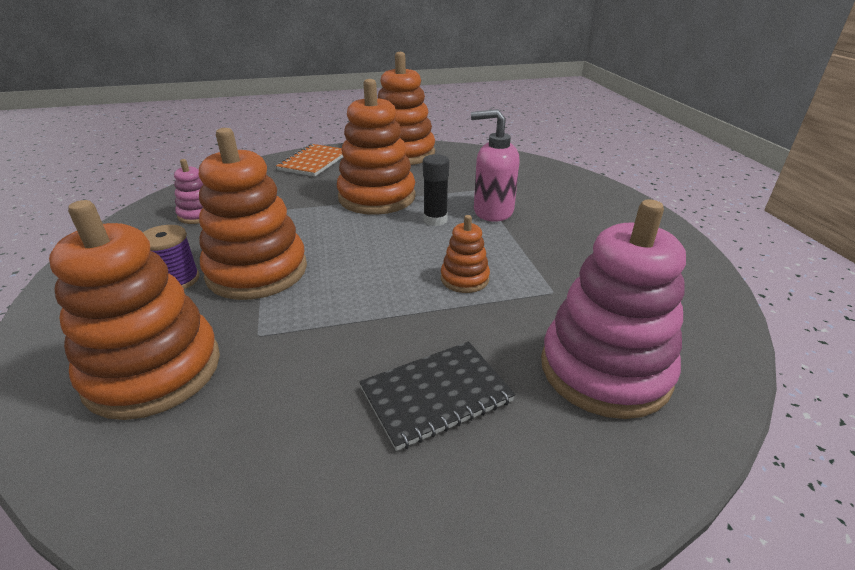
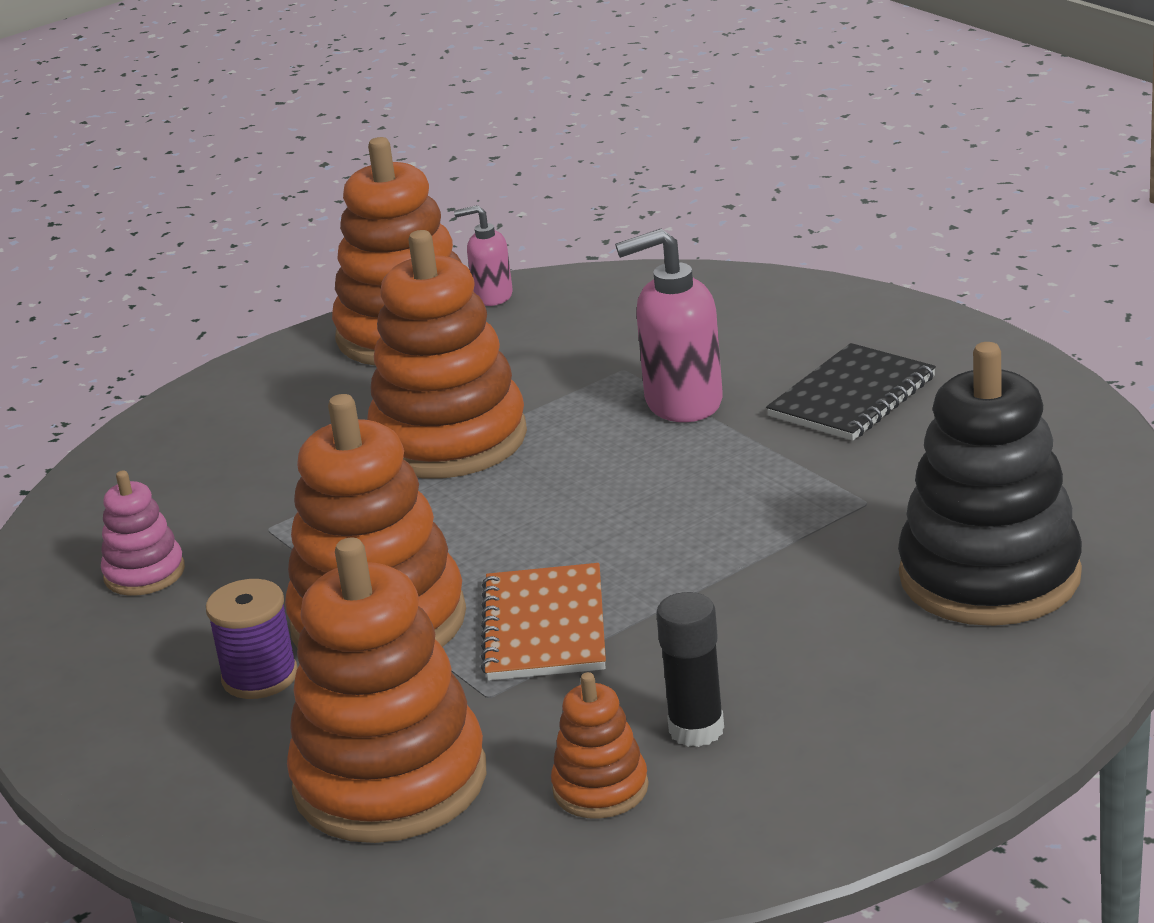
camera: 20 degrees left, 5 degrees down
orange notebook [276,144,343,176] -> orange notebook moved to [481,563,606,681]
black notebook [359,341,515,451] -> black notebook moved to [766,343,936,441]
black glue stick [423,154,449,226] -> black glue stick moved to [656,592,724,747]
orange stacking toy [441,215,490,293] -> orange stacking toy moved to [551,672,649,819]
pink stacking toy [541,199,686,419] -> black stacking toy [898,342,1082,626]
none -> pink soap dispenser [454,205,513,306]

